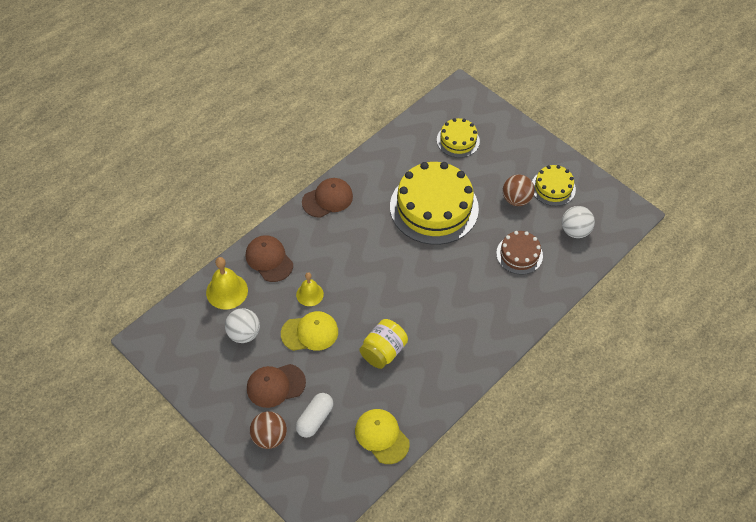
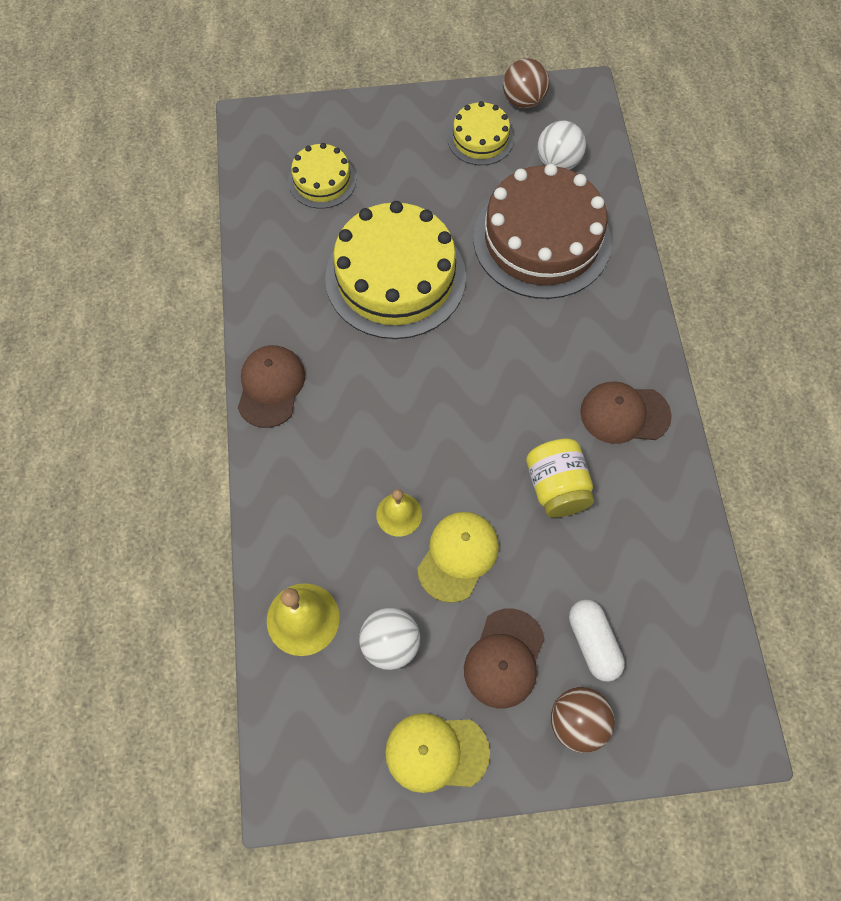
camera: 50 degrees left, 10 degrees up
brown cap [245,235,293,282] -> brown cap moved to [580,381,672,444]
yellow cap [355,409,410,464] -> yellow cap moved to [385,713,490,793]
brown cake [496,231,543,274] -> brown cake [473,164,611,299], size x1.97
brown ball [503,174,535,206] -> brown ball moved to [503,58,550,109]

